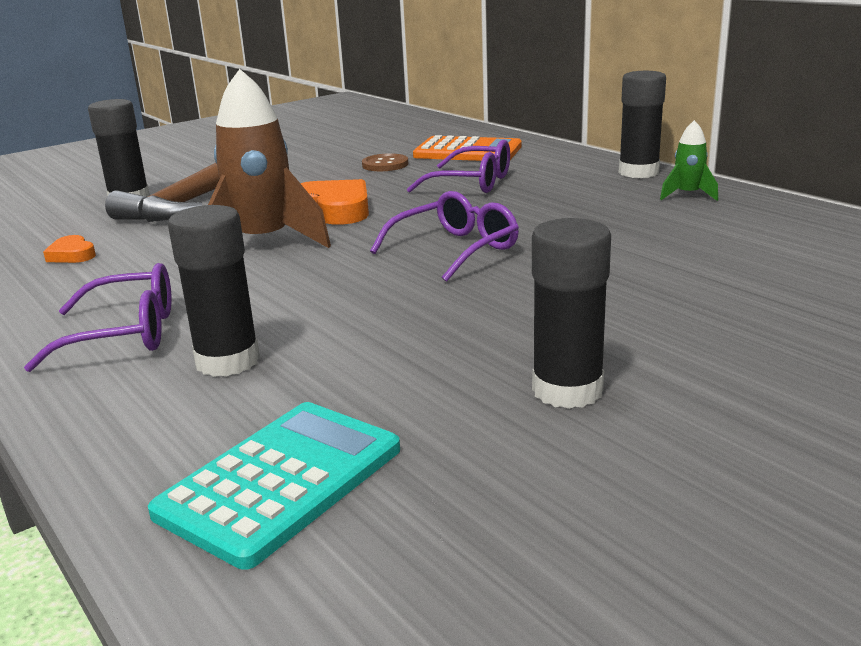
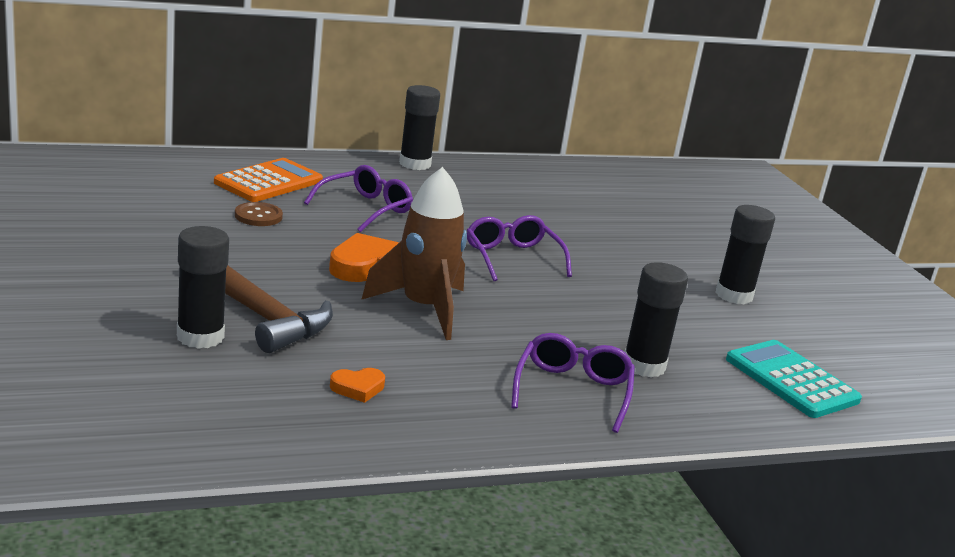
camera: 75 degrees left, 0 degrees up
green rocket [660,120,718,201] -> none

